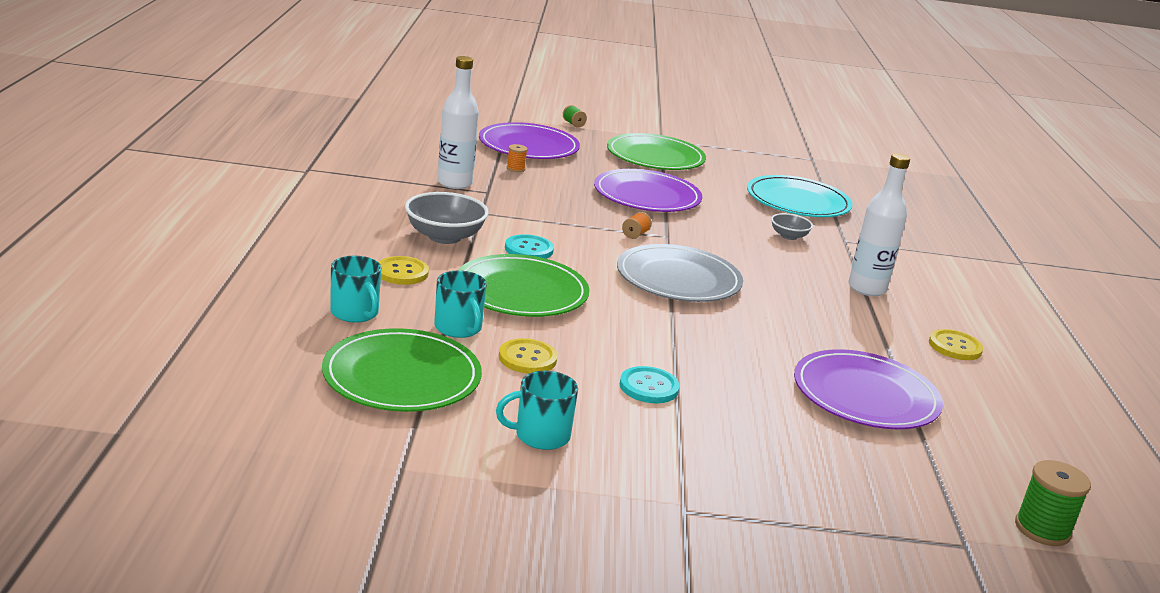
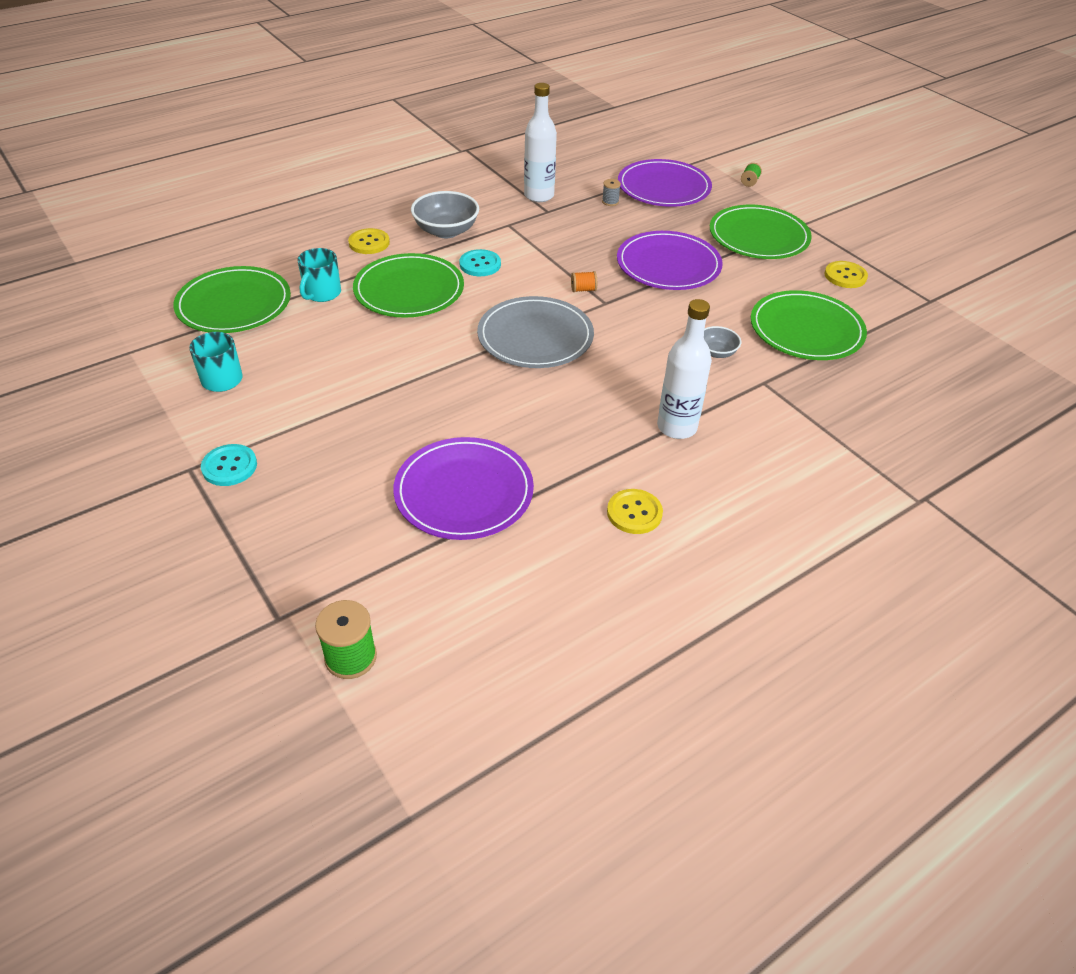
camera: 55 degrees right, 20 degrees up
turquoise mug [330,256,382,323] -> none
yellow button [499,338,558,374] -> yellow button moved to [824,261,868,288]
orange spool [507,144,528,172] -> grey spool [602,179,621,206]
turquoise button [620,366,680,403] -> turquoise button moved to [201,444,257,486]
turquoise plate [747,175,853,217] -> green plate [751,290,867,360]

